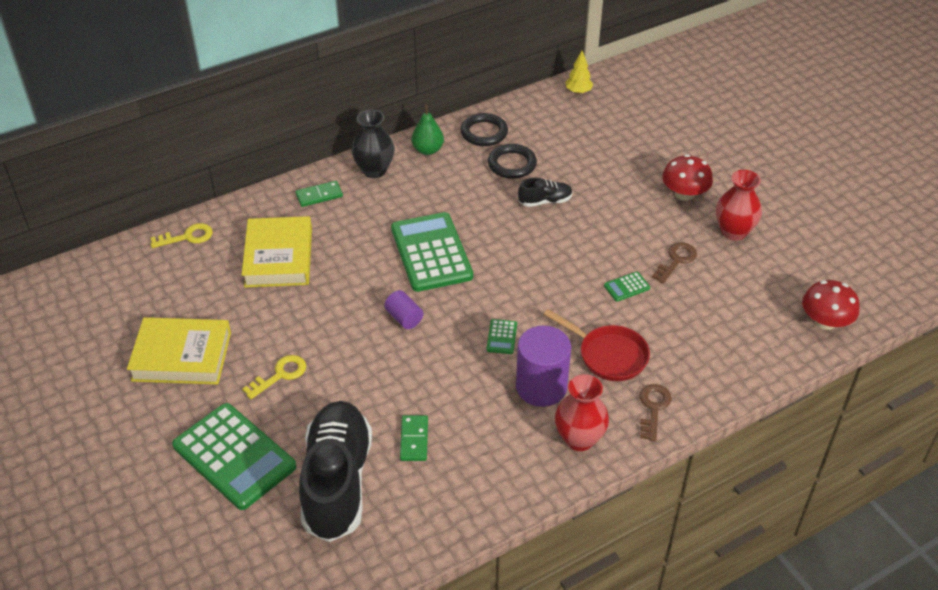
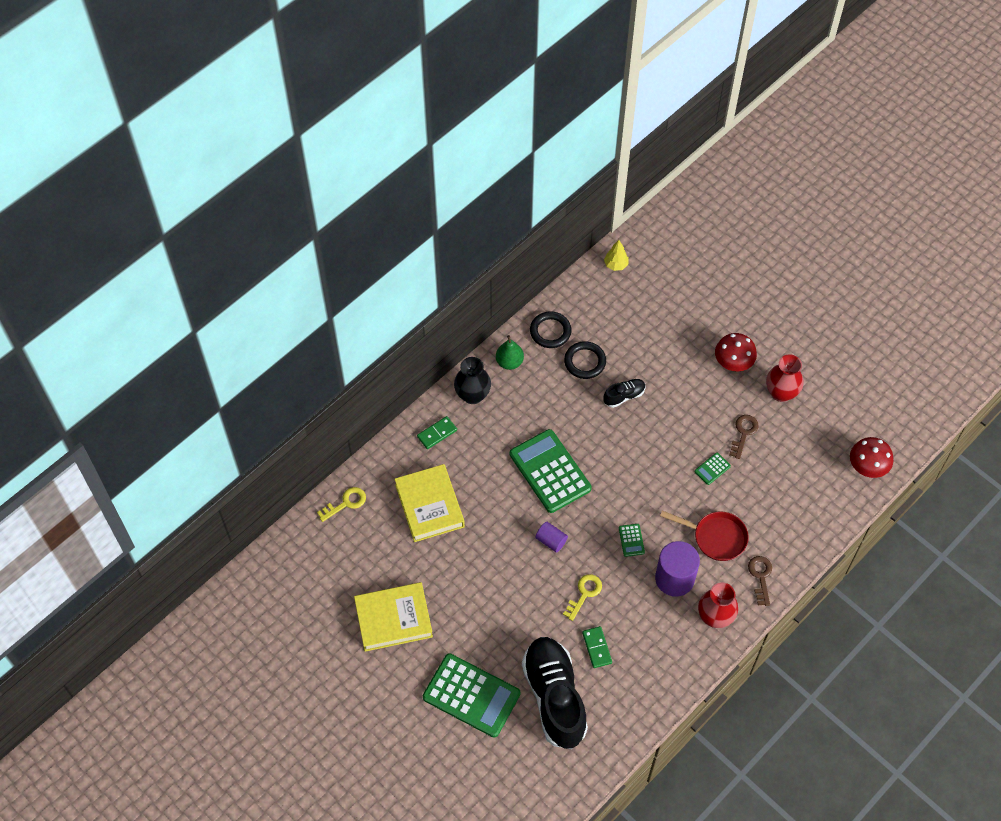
camera: 15 degrees left, 15 degrees up
yellow key [242,355,306,399] -> yellow key moved to [563,574,602,621]

